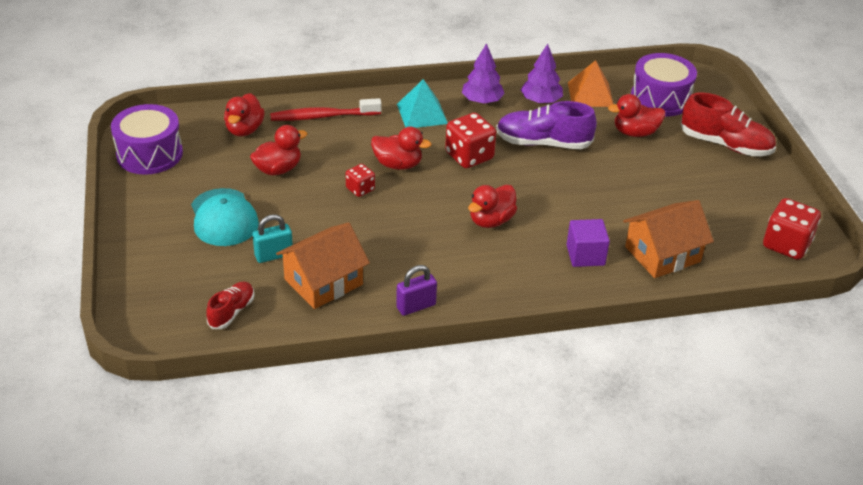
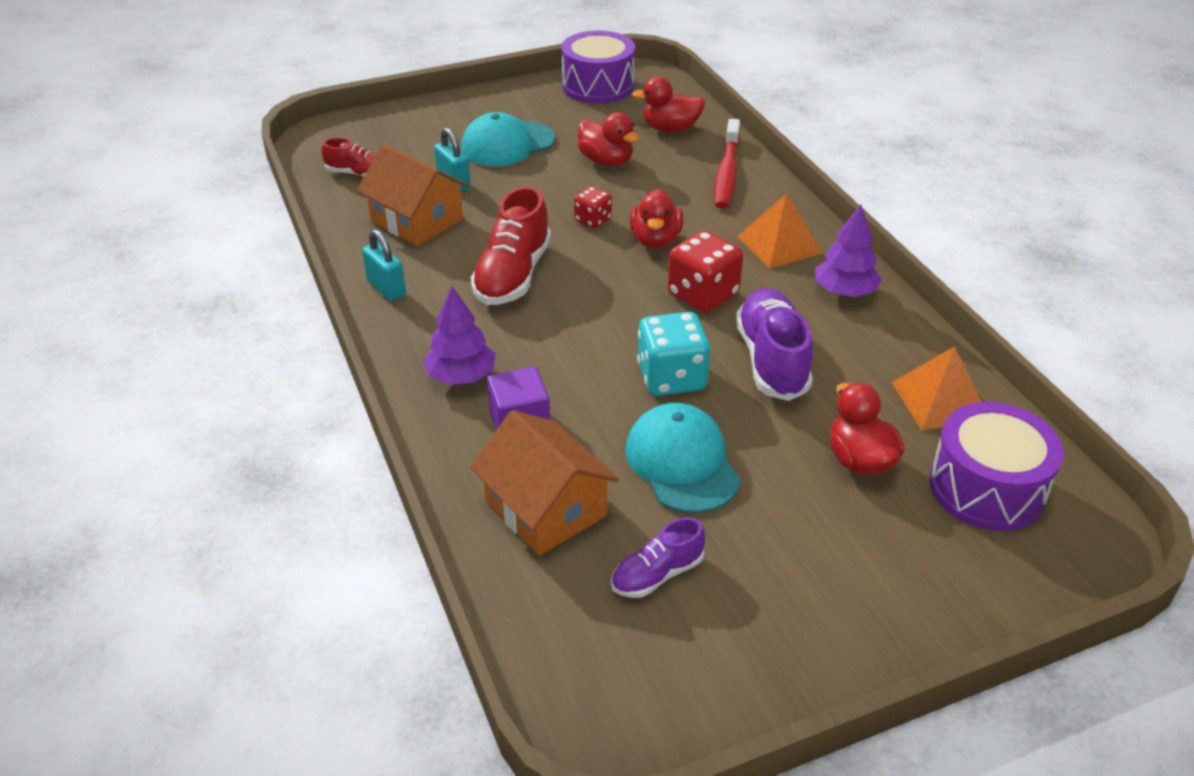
camera: 80 degrees right, 0 degrees up
red toothbrush [270,98,382,121] -> red toothbrush turned 150 degrees counterclockwise [714,119,740,209]
purple padlock [396,265,437,316] -> turquoise padlock [362,229,406,301]
turquoise pyramid [397,79,448,128] -> orange pyramid [738,193,822,269]
red duck [468,185,517,228] -> none
purple tree [521,44,563,104] -> purple tree moved to [423,286,495,385]
red shoe [681,92,776,156] -> red shoe moved to [471,186,551,305]
red dice [763,198,821,260] -> none
none -> purple shoe [611,517,705,598]
none -> turquoise cap [626,403,741,513]
none -> turquoise dice [637,312,711,396]

